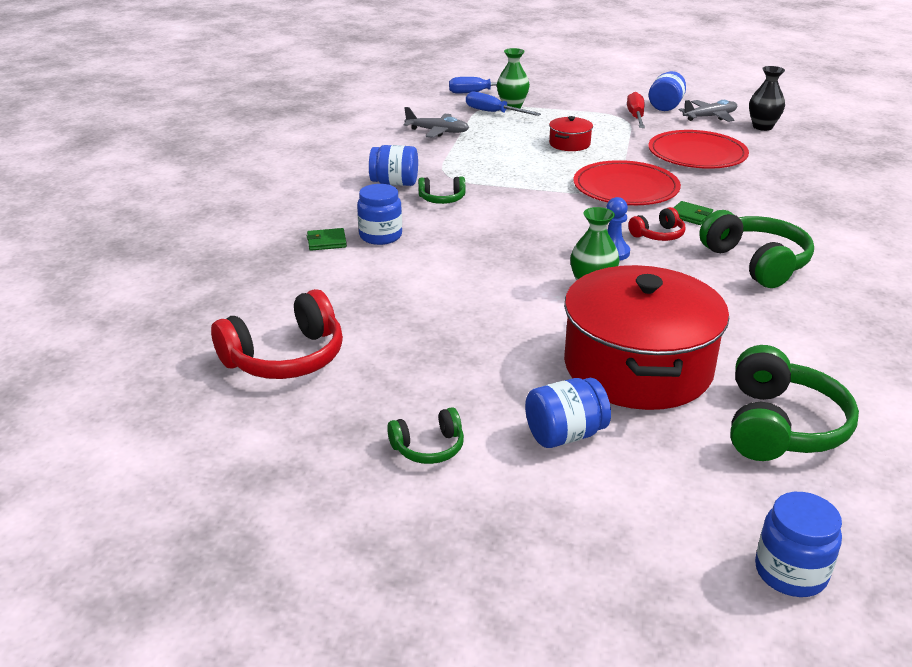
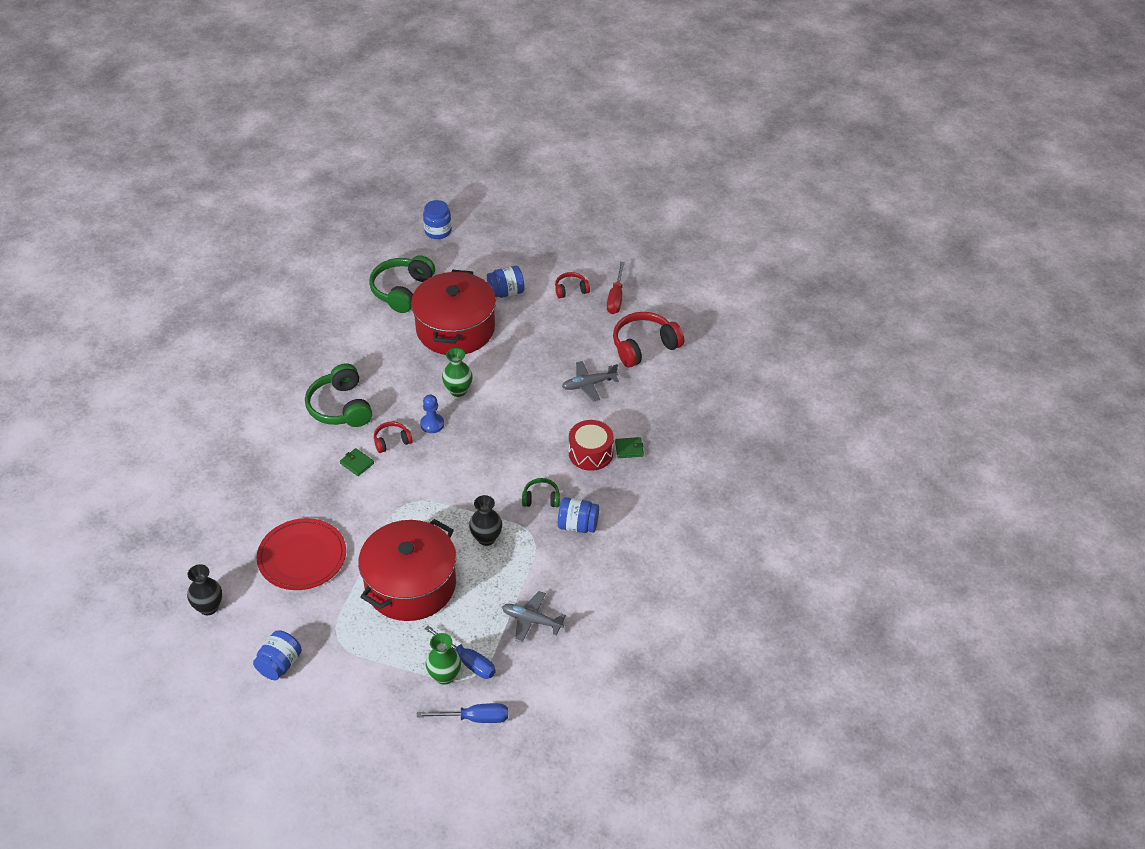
camera: 175 degrees left, 15 degrees up
blue jar [357,184,402,245] -> red drum [569,420,614,471]
green headphones [387,407,464,464] -> red headphones [555,272,590,299]
red pot [549,116,593,151] -> red pot [358,519,456,621], size x2.34
red plate [573,160,681,205] -> none
red screwdriver [627,92,645,128] -> red screwdriver moved to [607,262,625,314]
grey plane [679,100,737,122] -> grey plane moved to [562,361,619,401]
none -> black vase [469,495,502,546]

